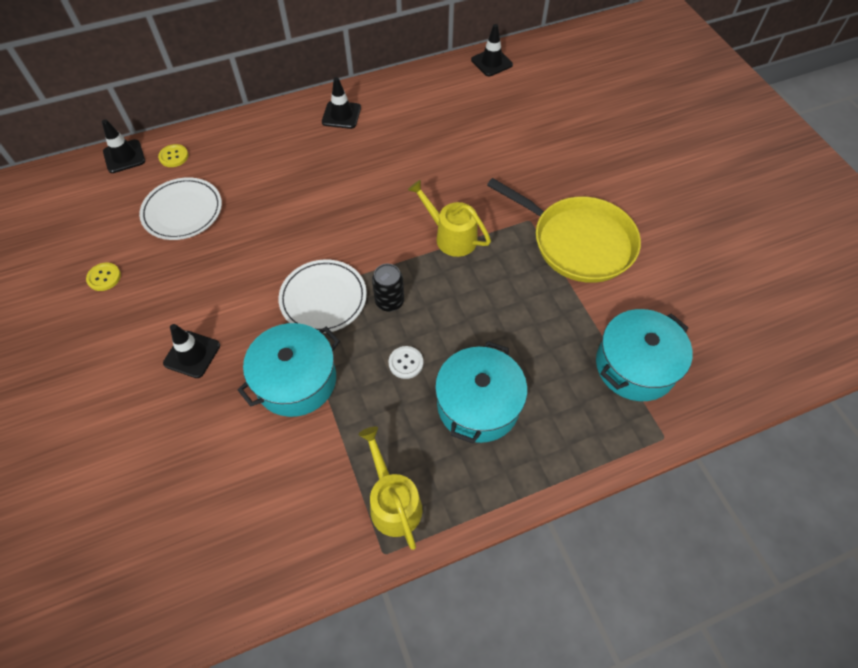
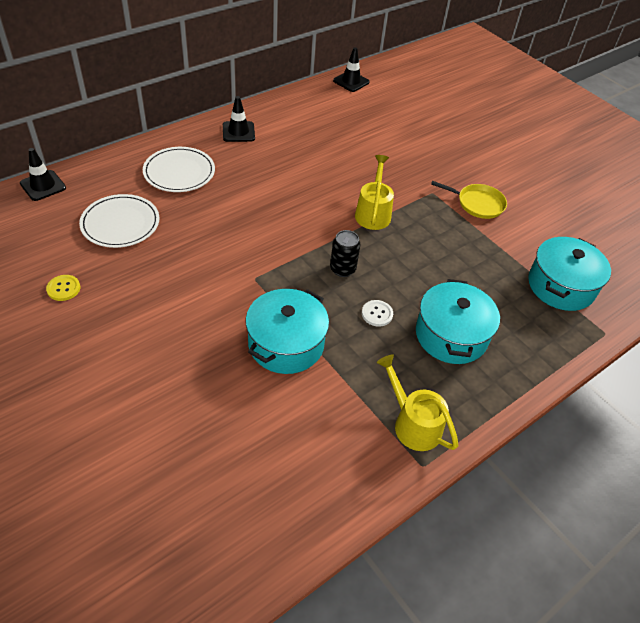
camera: 20 degrees left, 10 degrees down
yellow button [158,144,188,167] -> none
black traffic cone [163,324,220,378] -> none
white plate [278,259,367,333] -> white plate moved to [143,147,215,192]
yellow watering can [408,180,491,257] -> yellow watering can turned 75 degrees clockwise [355,155,394,230]
yellow pan [487,178,641,283] -> yellow pan [431,181,507,219], size x0.55

